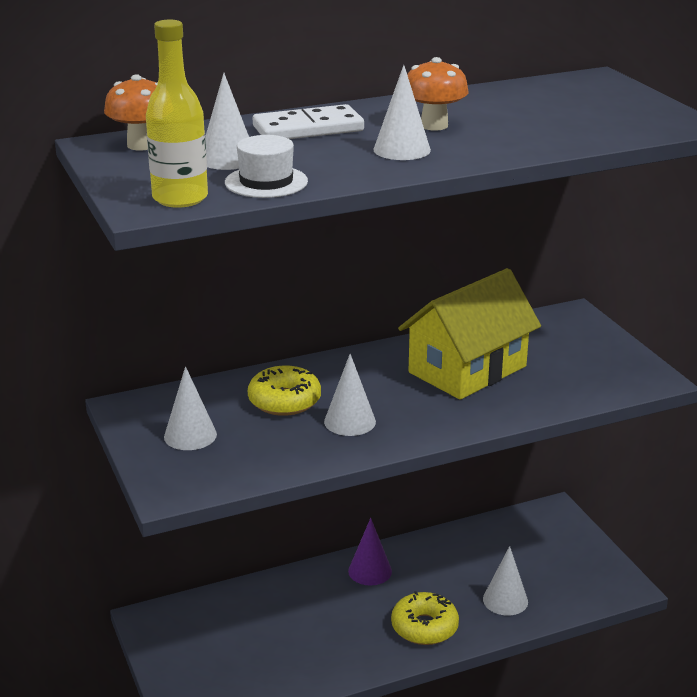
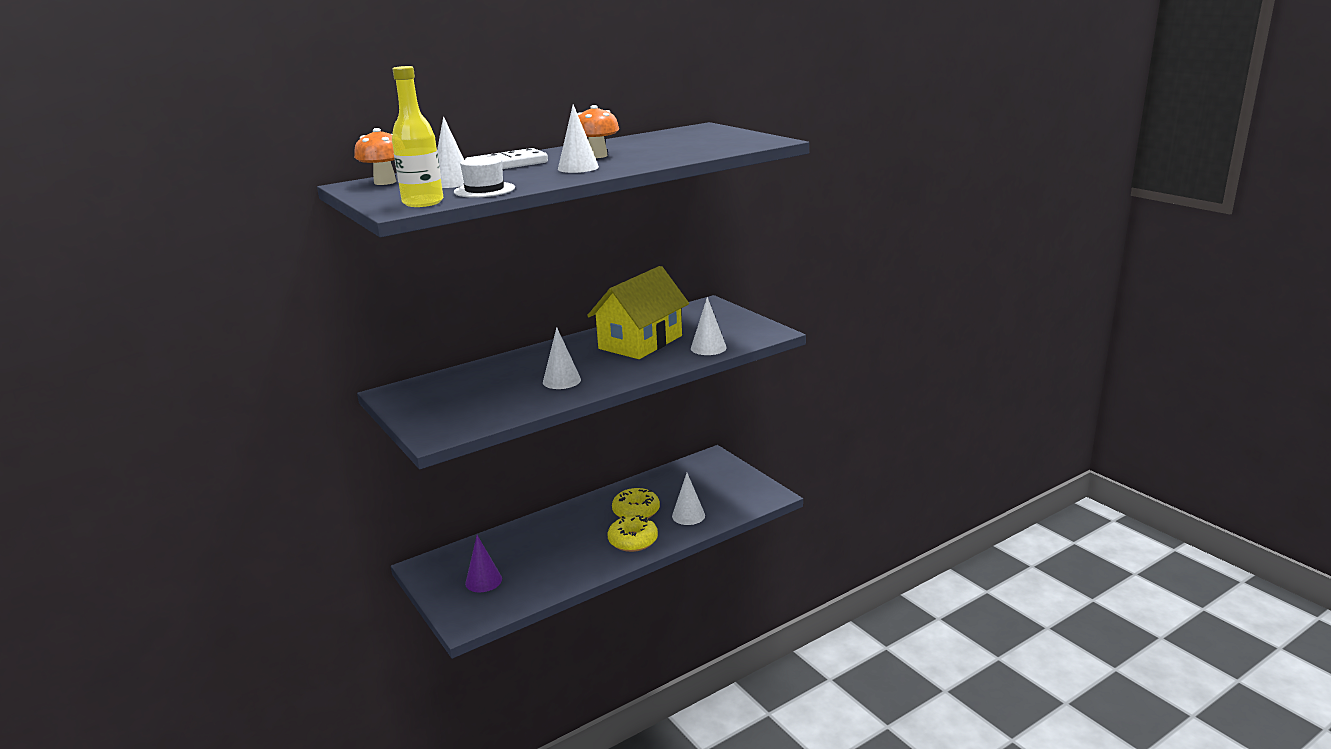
camera: 10 degrees left, 5 degrees down
white cone [164,367,217,450] -> white cone moved to [691,297,727,355]
yellow donut [248,366,321,416] -> yellow donut moved to [612,488,660,519]
purple cone [348,518,392,586] -> purple cone moved to [465,535,502,592]

